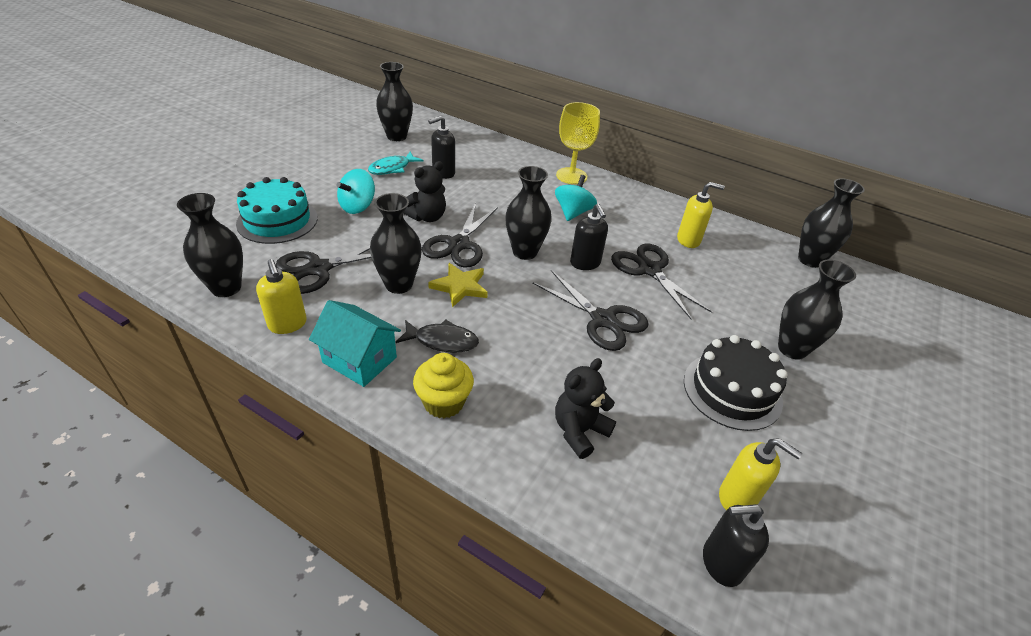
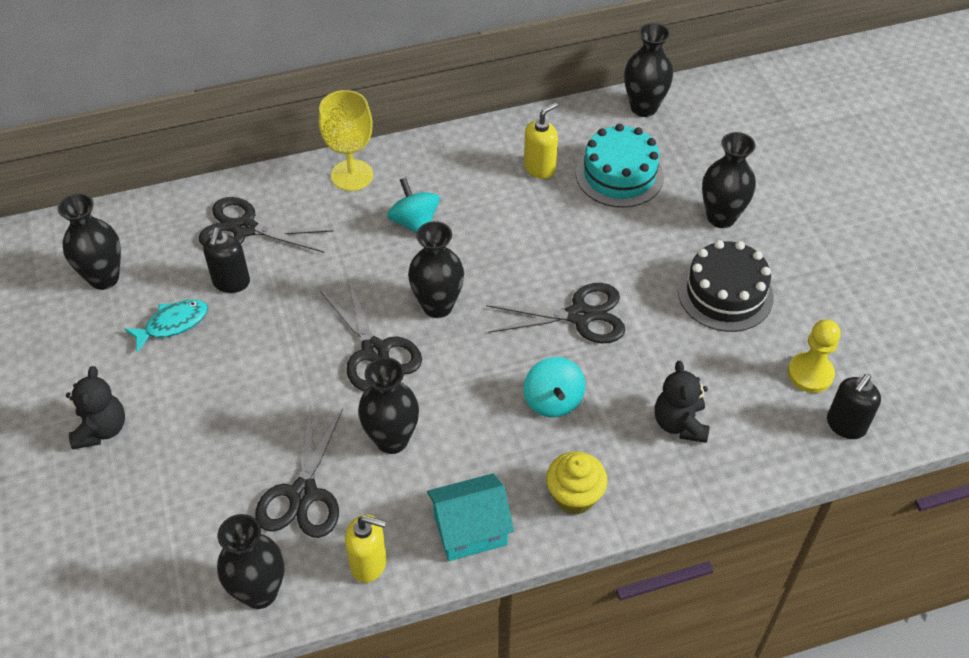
camera: 45 degrees left, 10 degrees up
turquoise cake [236,177,318,244] -> turquoise cake moved to [576,124,664,208]
turquoise spinning top [336,169,375,214] -> turquoise spinning top moved to [524,357,585,418]
turquoise fish [368,152,424,175] -> turquoise fish turned 120 degrees counterclockwise [124,300,208,352]
black fish [396,320,479,353] -> none
black teddy bear [404,161,446,222] -> black teddy bear moved to [66,366,125,449]
yellow star [428,263,488,307] -> none
black soap dispenser [570,204,608,270] -> none
black scissors [611,243,712,319] -> black scissors moved to [199,197,334,253]
yellow soap dispenser [719,438,802,510] -> yellow pawn [788,319,841,393]

